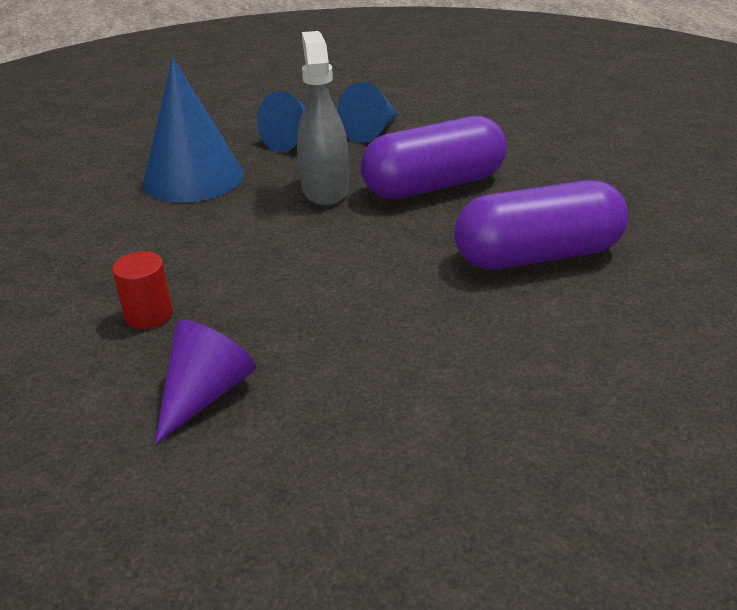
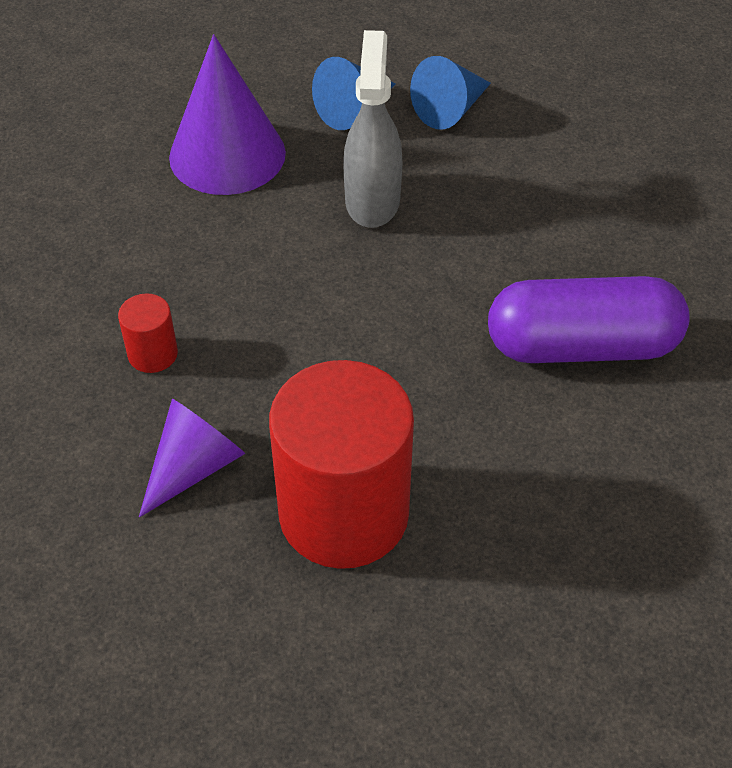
camera: 10 degrees right, 15 degrees up
blue cone [143,57,244,203] -> purple cone [169,34,286,195]
purple capsule [361,116,507,199] -> none
none -> red cylinder [269,360,414,569]

